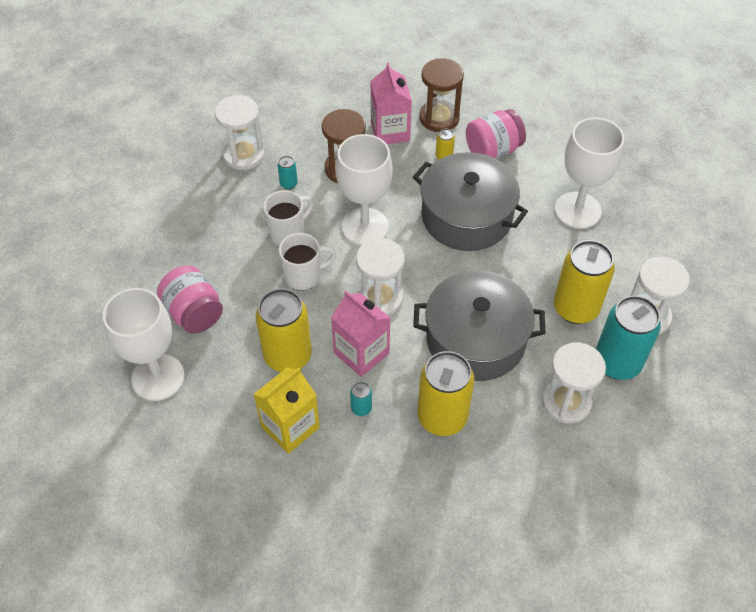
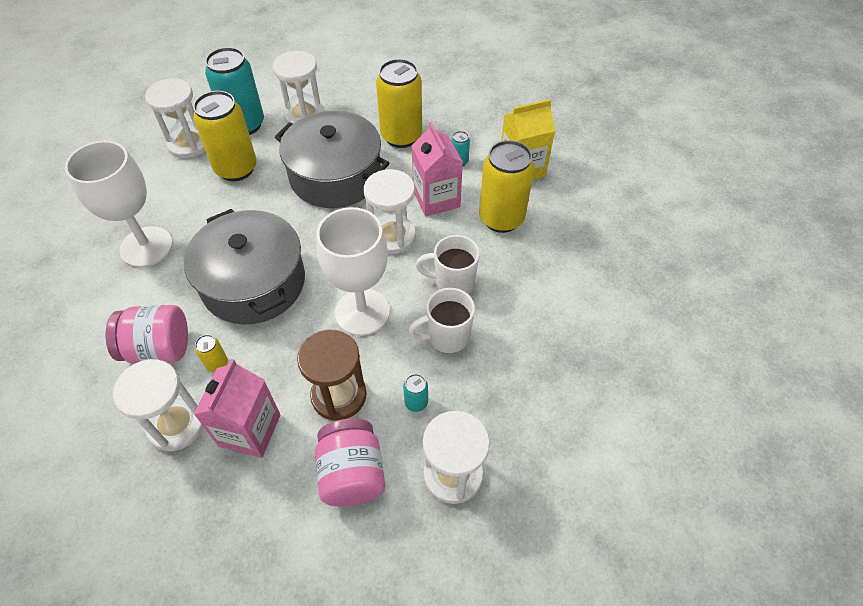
camera: 155 degrees left, 0 degrees up
white goblet [103,288,185,401] -> none
pink jar [157,265,223,333] -> pink jar moved to [315,418,385,506]
brown hourglass [419,58,464,132] -> white hourglass [113,359,204,451]

